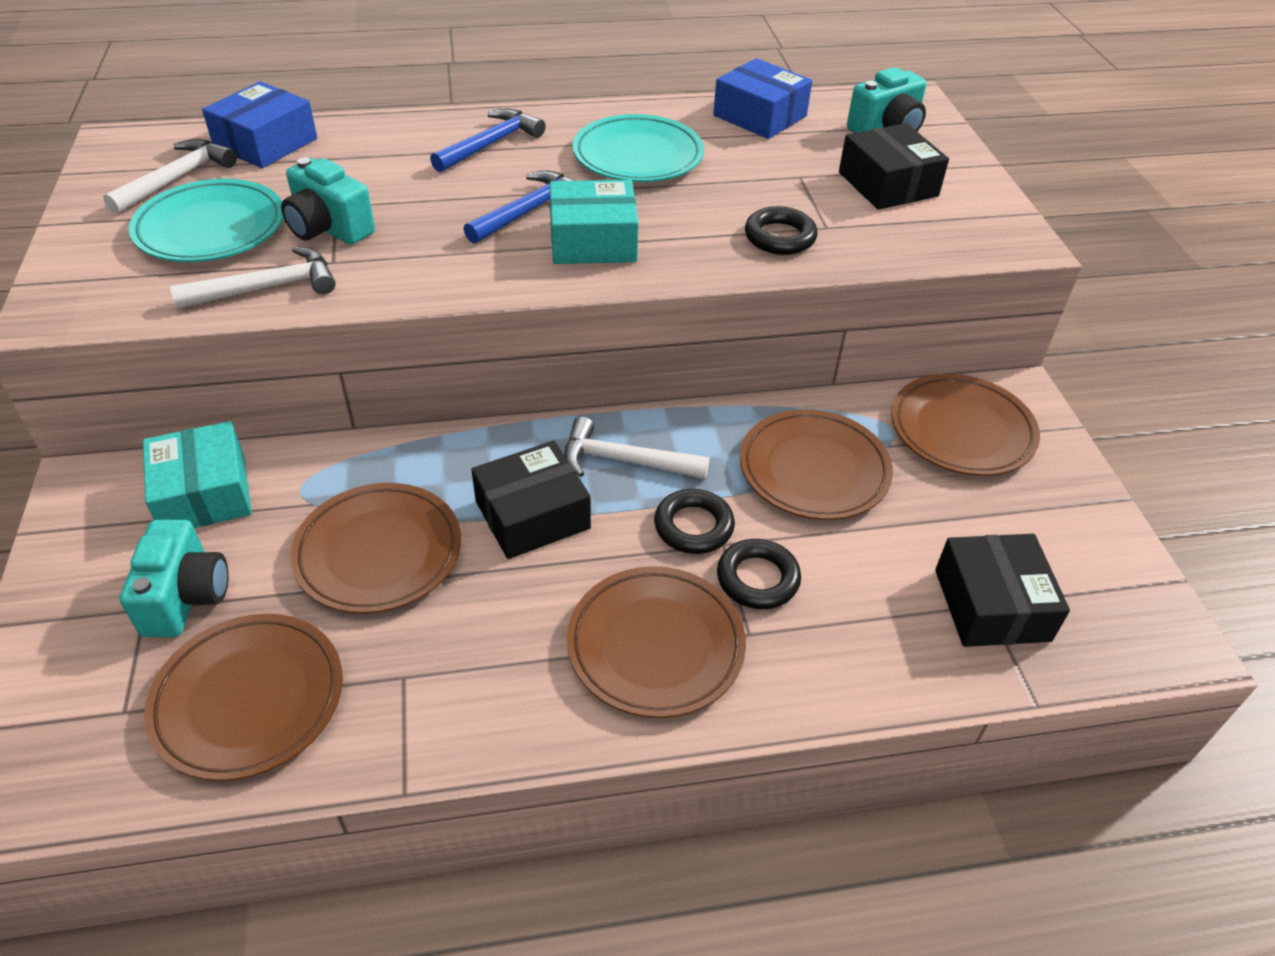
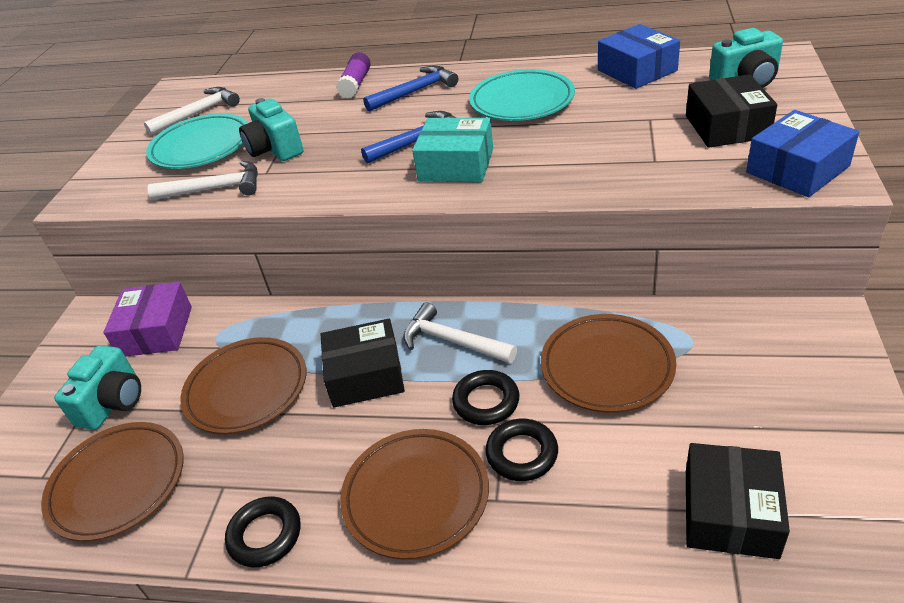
camera: 25 degrees right, 5 degrees down
turquoise box [143,421,252,528] -> purple box [104,282,192,357]
blue box [202,81,317,168] -> blue box moved to [746,110,859,197]
black ring [745,206,817,255] -> black ring moved to [225,496,300,568]
brown plate [891,374,1040,476] -> none
none -> purple glue stick [336,52,371,98]

